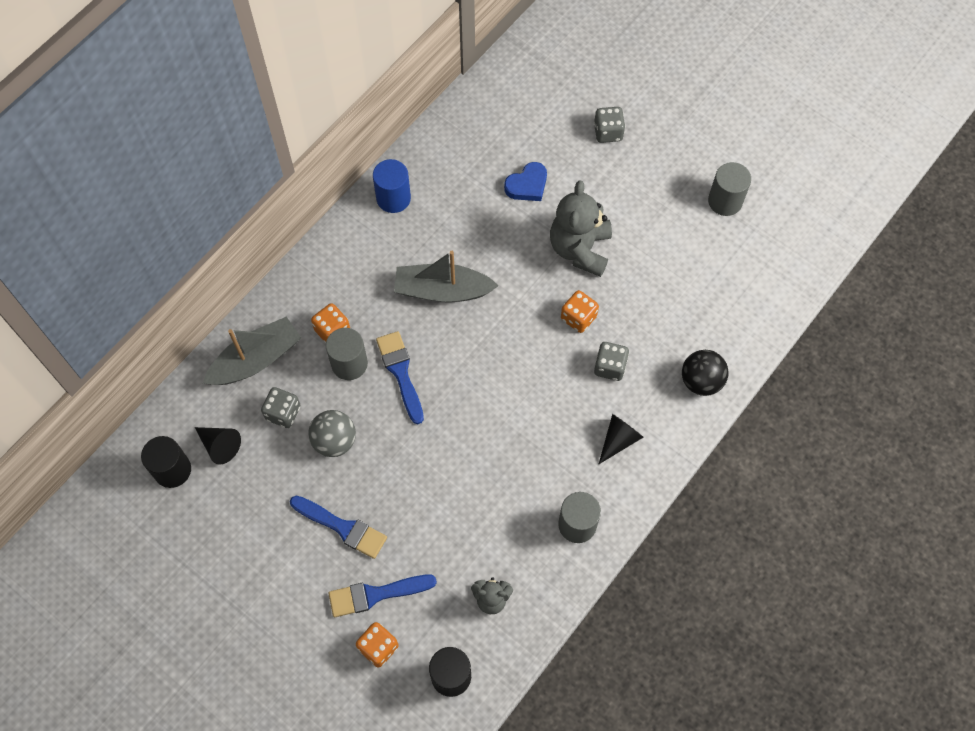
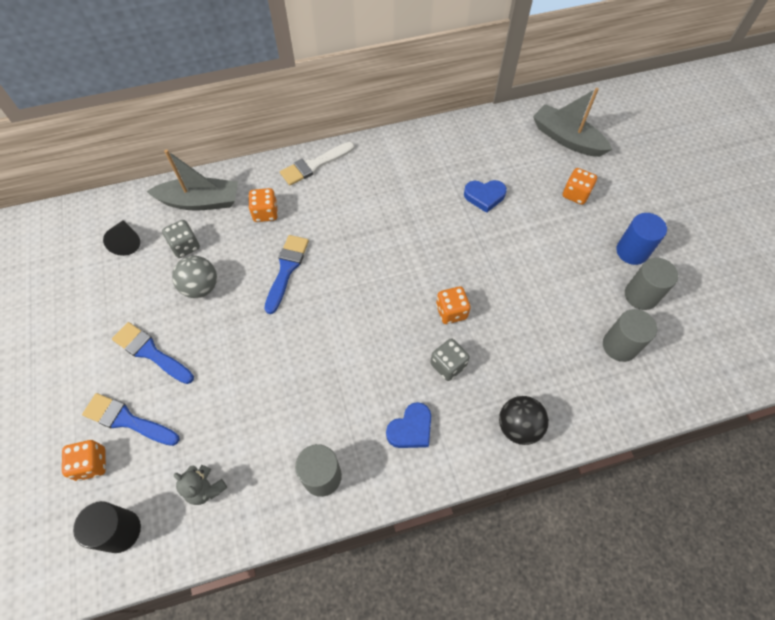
camera: 35 degrees right, 5 degrees down
black cylinder [141,436,191,488] -> none
blue brush [290,496,387,559] -> blue brush turned 150 degrees clockwise [112,322,194,384]
grey cylinder [326,328,368,380] -> grey cylinder moved to [603,309,657,362]
blue cylinder [373,159,411,213] -> blue cylinder moved to [616,213,667,265]
grey boat [394,251,498,302] -> grey boat moved to [533,88,612,157]
grey teddy bear [550,180,612,277] -> none
grey dice [594,107,625,143] -> orange dice [563,168,597,205]
black cone [599,414,644,464] -> blue heart [386,402,431,448]
none -> white brush [280,142,355,185]

